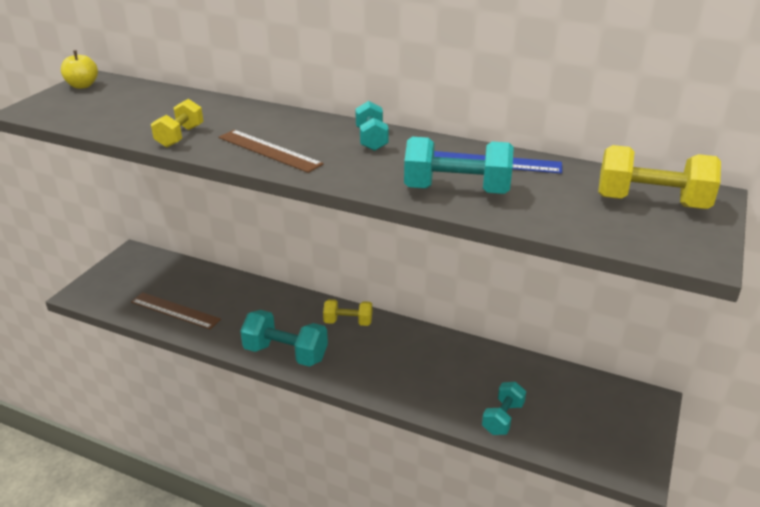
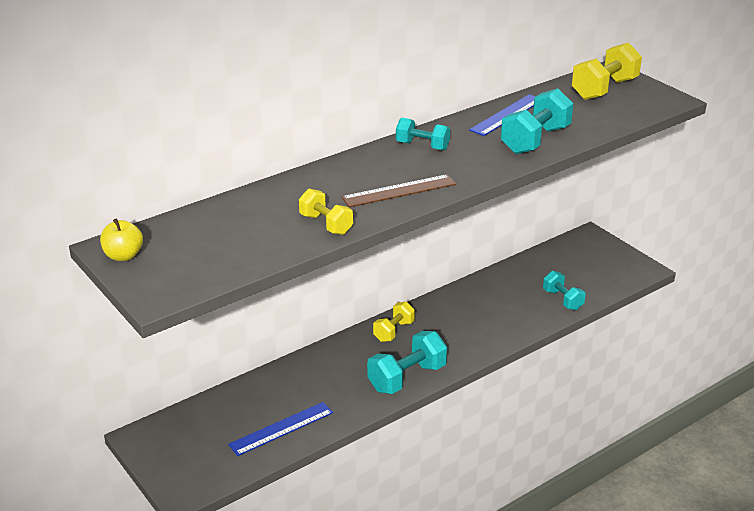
camera: 60 degrees left, 0 degrees up
brown ruler [131,292,221,330] -> blue ruler [228,402,333,456]

